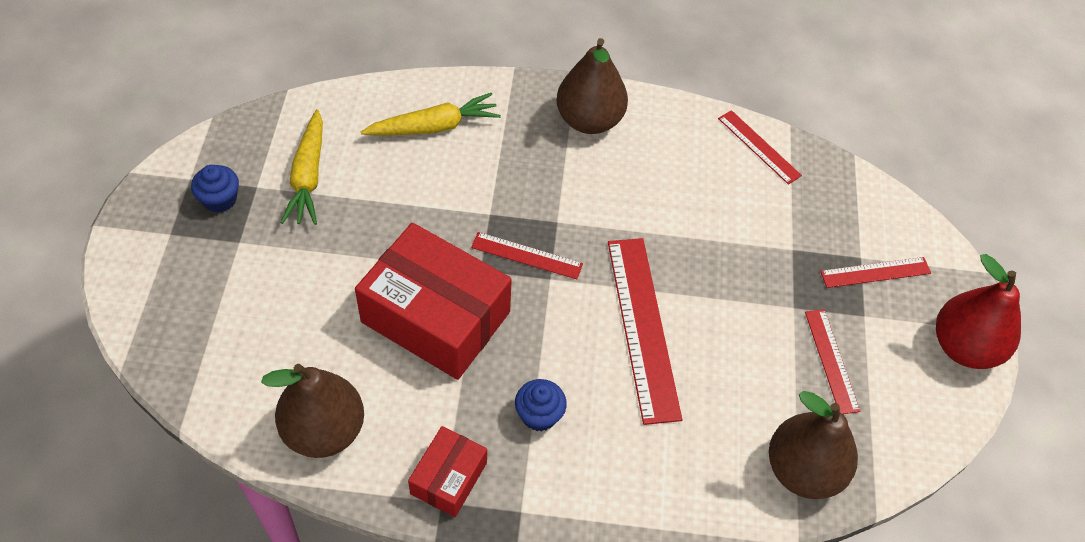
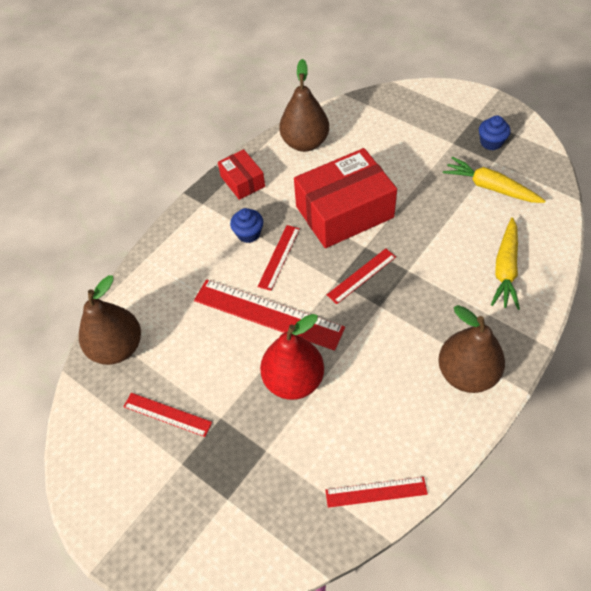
camera: 130 degrees right, 0 degrees up
red ruler [820,257,931,288] -> red ruler moved to [258,225,300,291]
red pear [936,254,1021,369] -> red pear moved to [260,314,324,400]

